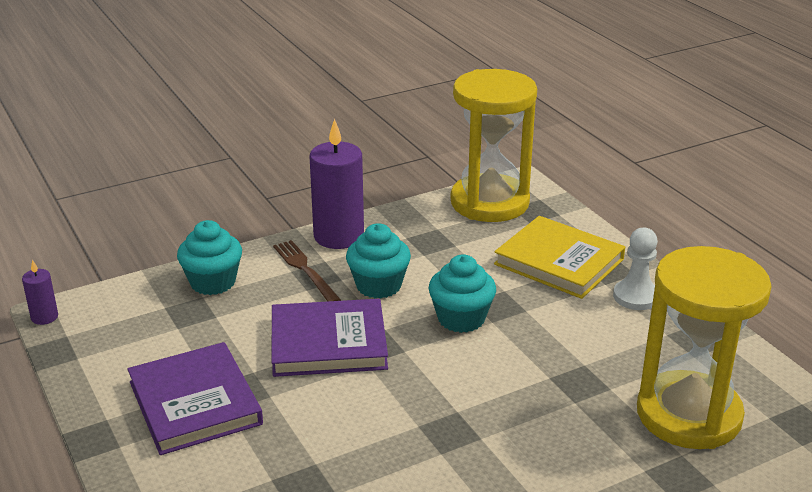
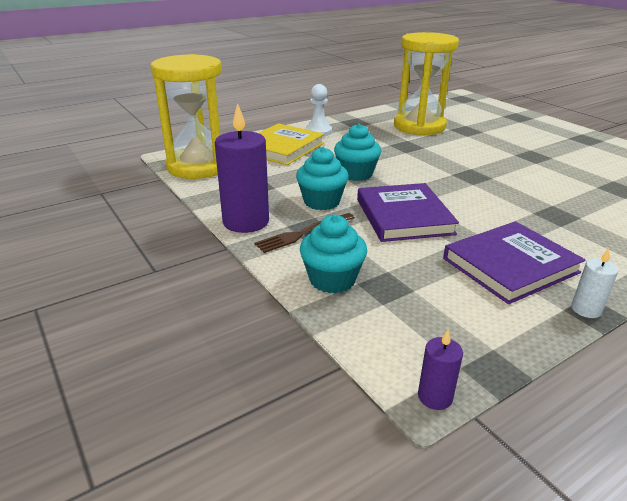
camera: 95 degrees left, 0 degrees up
none -> white candle [571,249,618,318]

